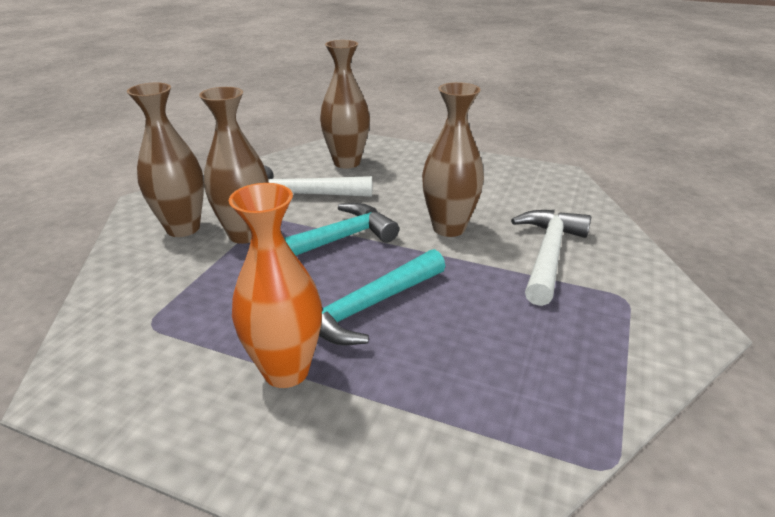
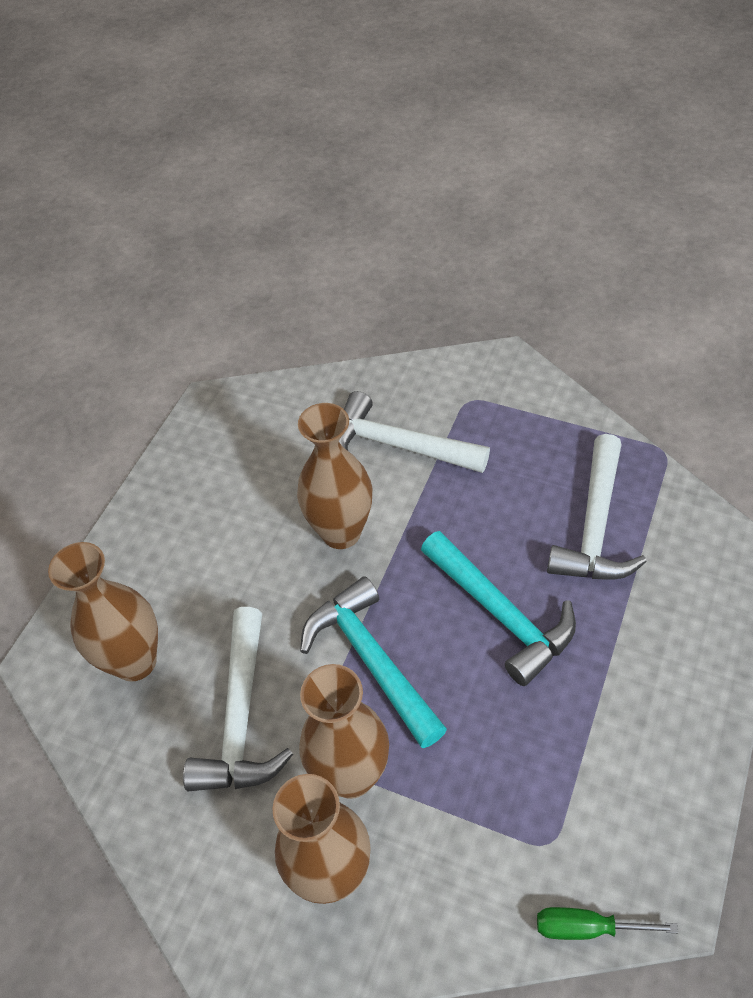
camera: 85 degrees left, 20 degrees up
orange vase [229,183,322,388] -> none
none -> green screwdriver [537,907,678,940]
none -> white hammer [547,434,647,580]

